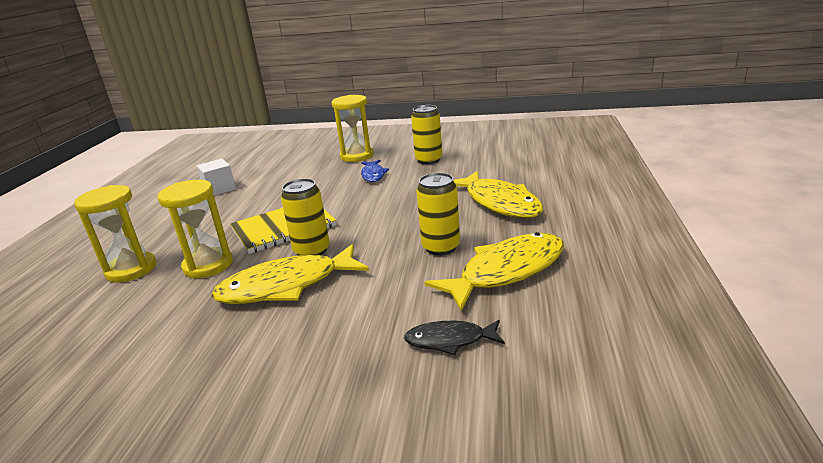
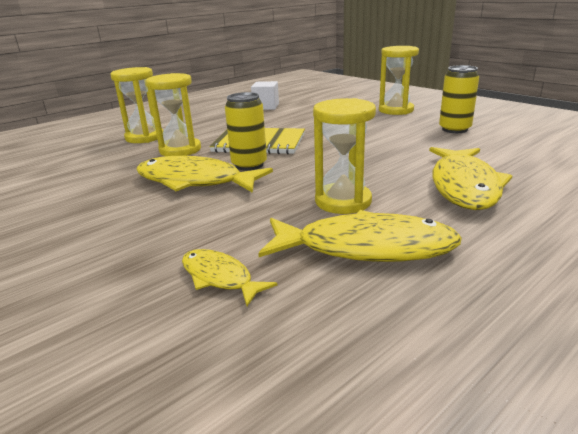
camera: 40 degrees right, 0 degrees up
blue fish [361,160,389,182] -> none
black fish [404,320,505,355] -> yellow fish [182,249,277,306]
yellow can [416,173,460,256] -> yellow hourglass [313,98,376,214]

